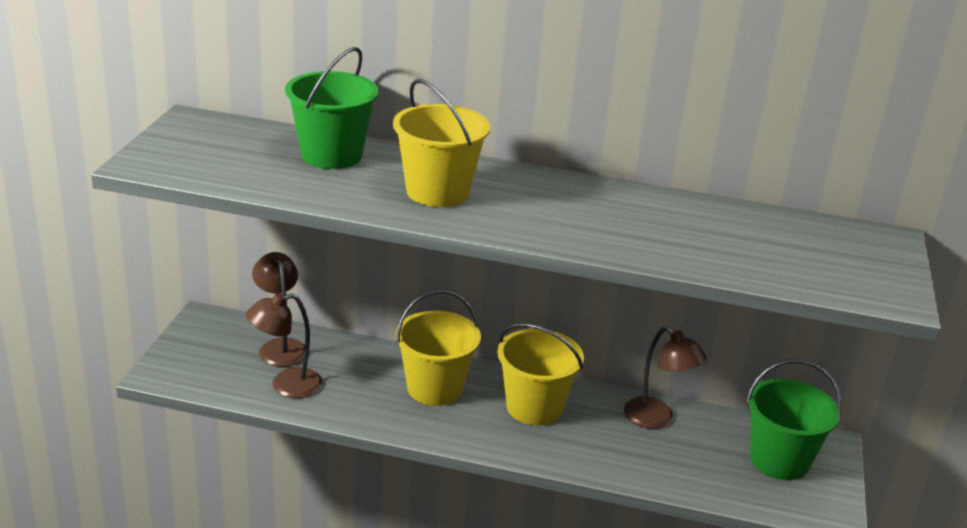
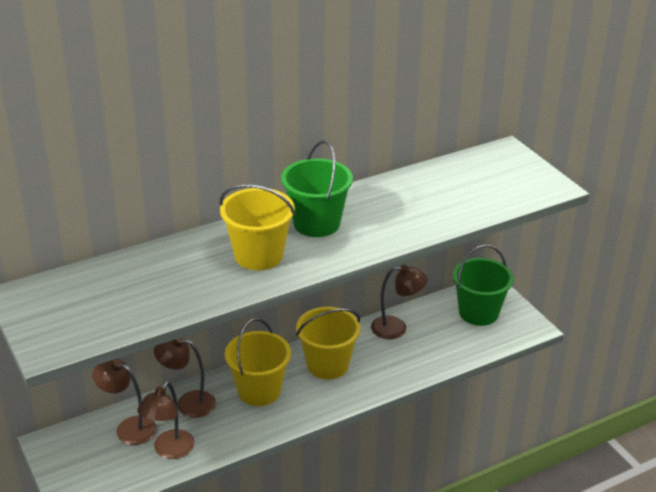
camera: 40 degrees left, 5 degrees up
green bucket [285,47,379,169] -> green bucket moved to [281,140,353,237]
none -> brown lamp [154,337,216,418]

